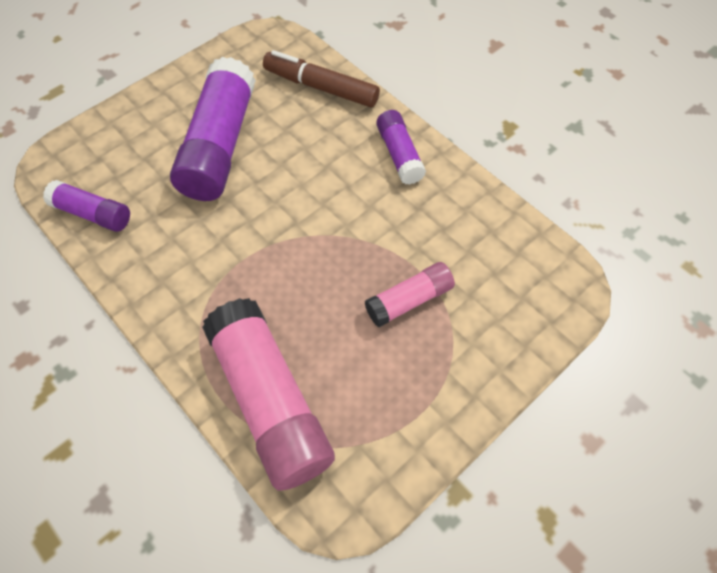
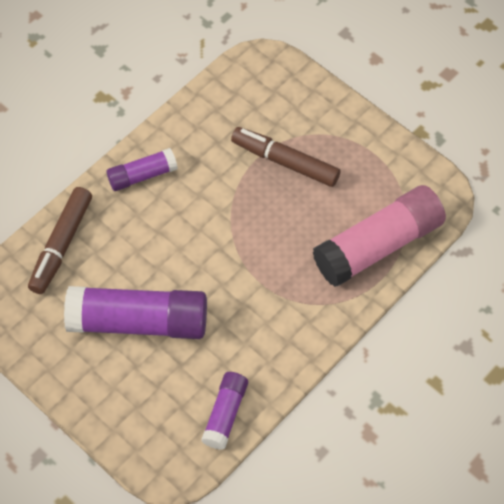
camera: 95 degrees left, 0 degrees up
pink glue stick [365,262,455,327] -> brown marker [231,127,340,187]

